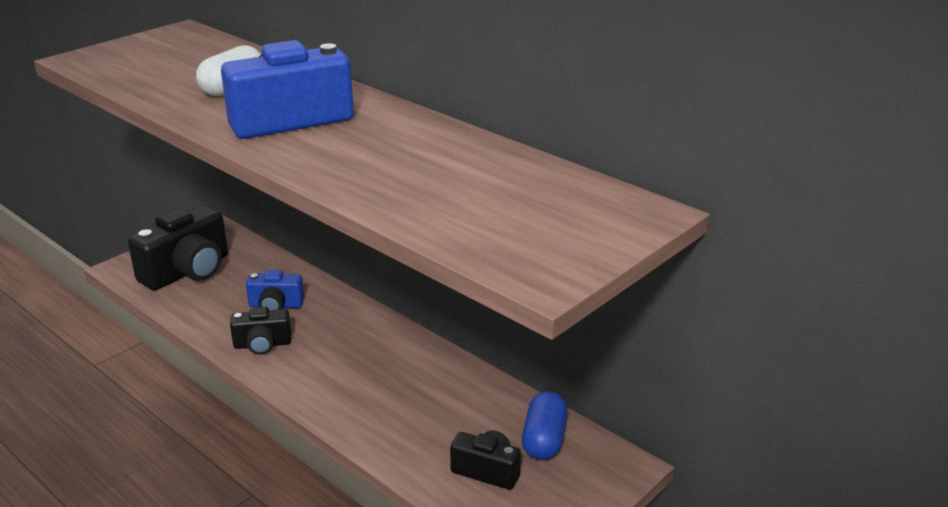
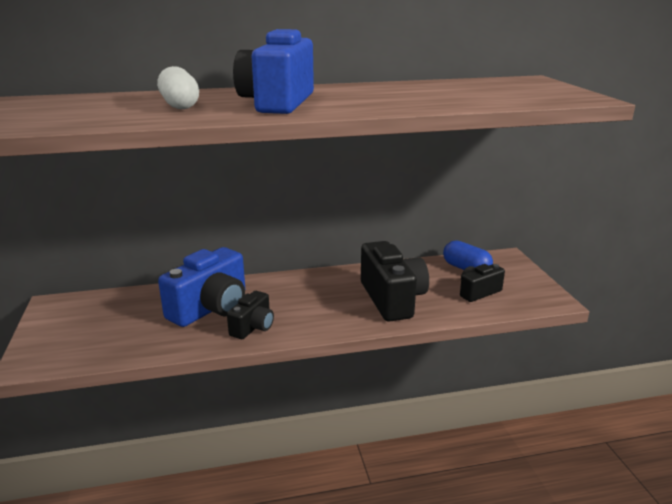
camera: 55 degrees left, 5 degrees down
black camera [128,205,228,291] -> black camera moved to [361,241,429,322]
blue camera [246,270,304,310] -> blue camera [158,247,245,327], size x1.81

